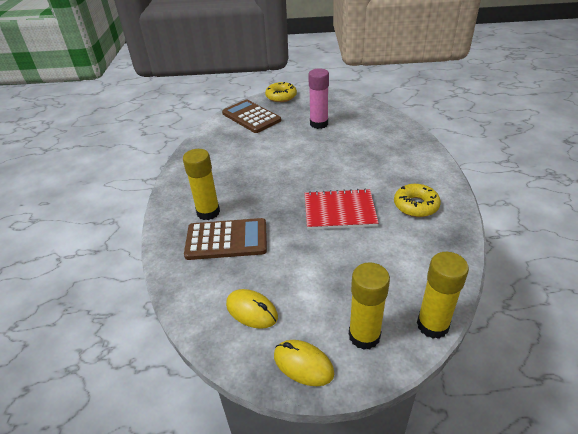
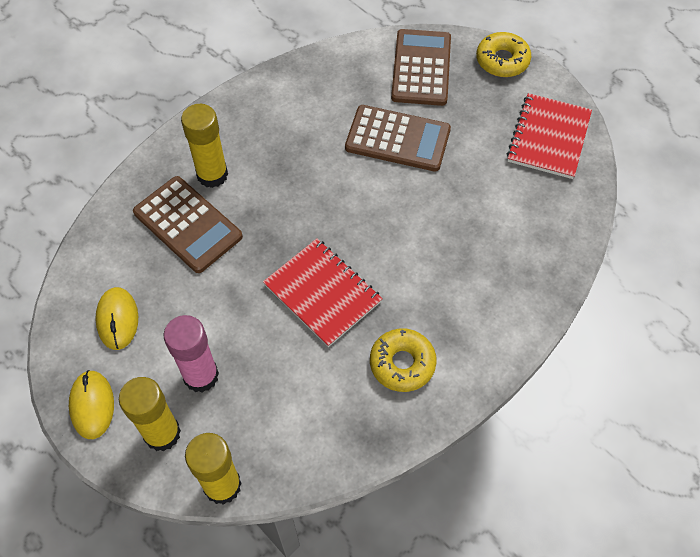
camera: 45 degrees right, 20 degrees up
pink glue stick [308,69,329,129] -> pink glue stick moved to [164,315,219,393]
none -> brown calculator [345,105,451,172]
none -> red notebook [507,93,592,179]

